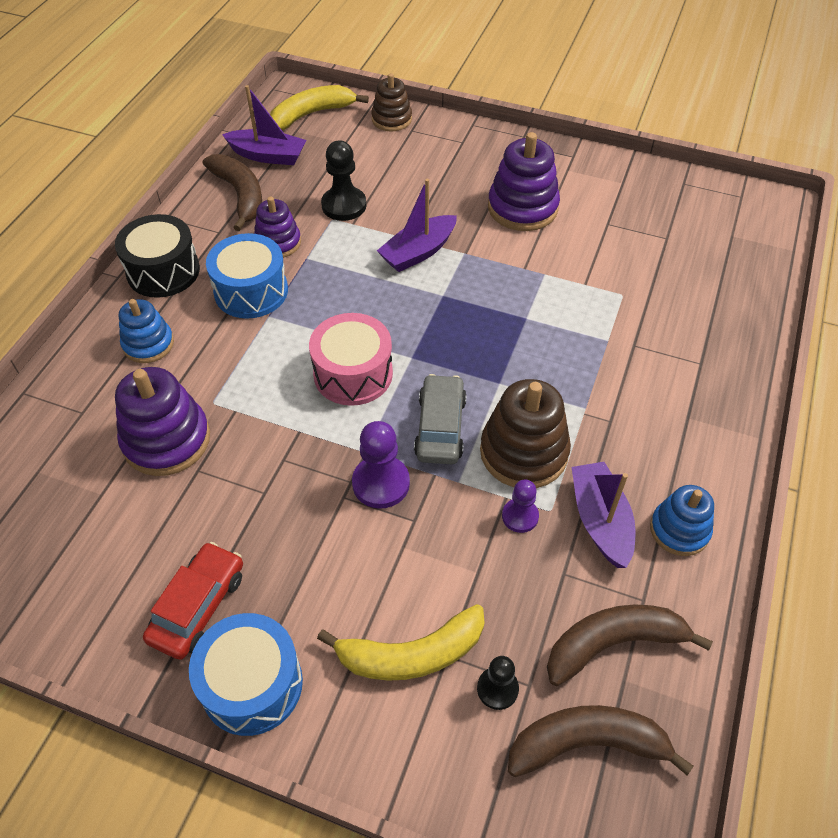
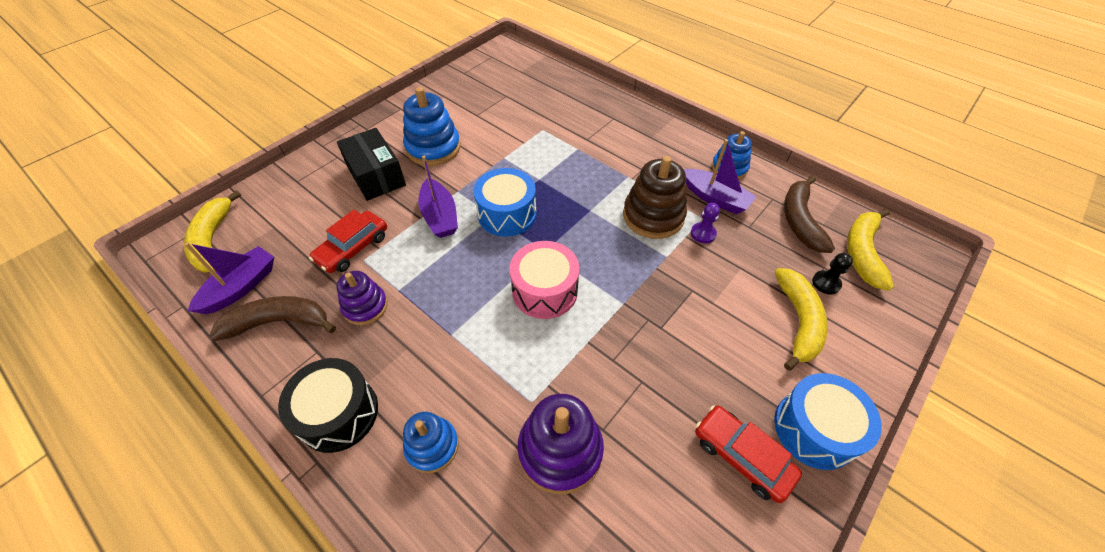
camera: 70 degrees left, 0 degrees up
blue drum [206,233,288,319] -> blue drum moved to [474,168,537,237]
black pawn [321,140,366,221] -> red car [309,210,387,273]
purple pawn [352,421,410,509] -> none
brown stacking toy [371,73,412,131] -> none
grey car [414,374,467,464] -> none
purple stacking toy [488,132,560,231] -> blue stacking toy [403,87,460,166]
brown banana [508,705,694,777] -> yellow banana [847,209,894,291]
purple boat [572,462,636,568] -> purple boat turned 150 degrees counterclockwise [684,139,757,214]
none -> black box [337,128,406,201]

